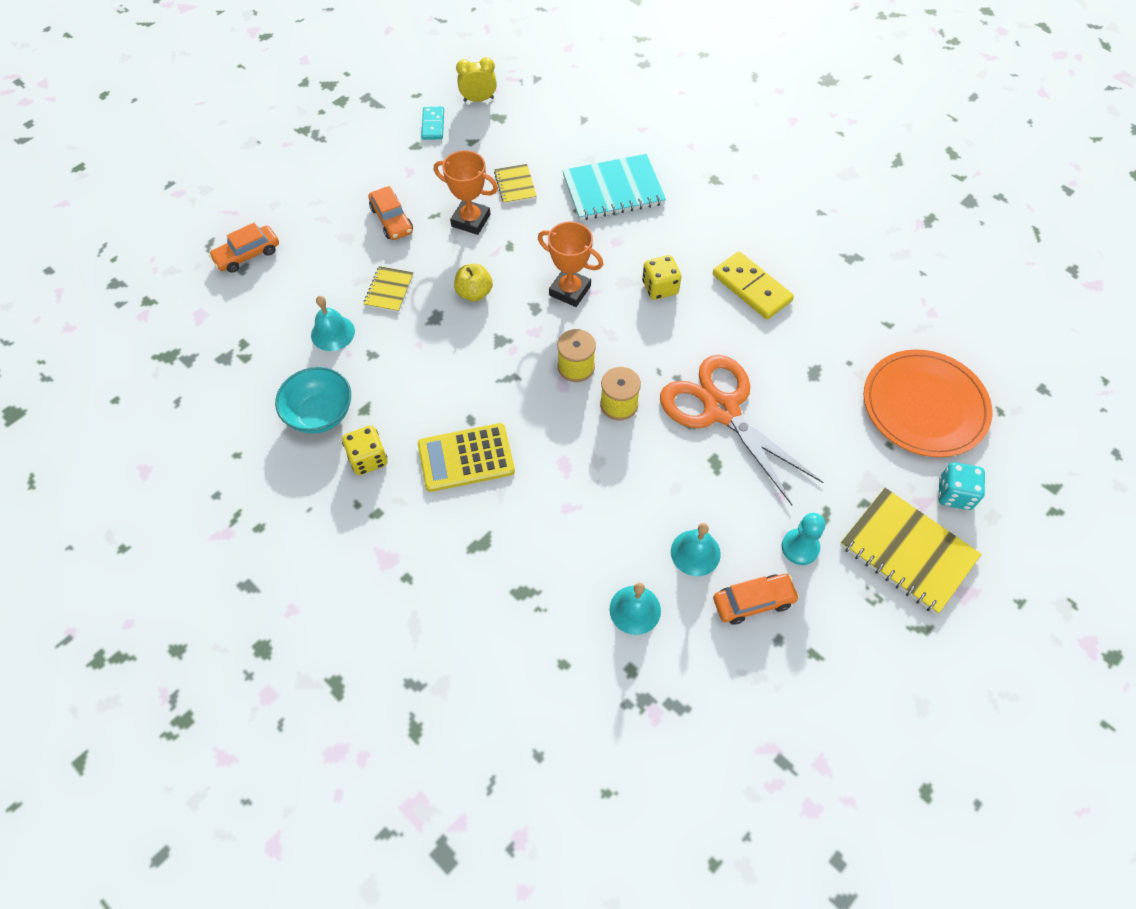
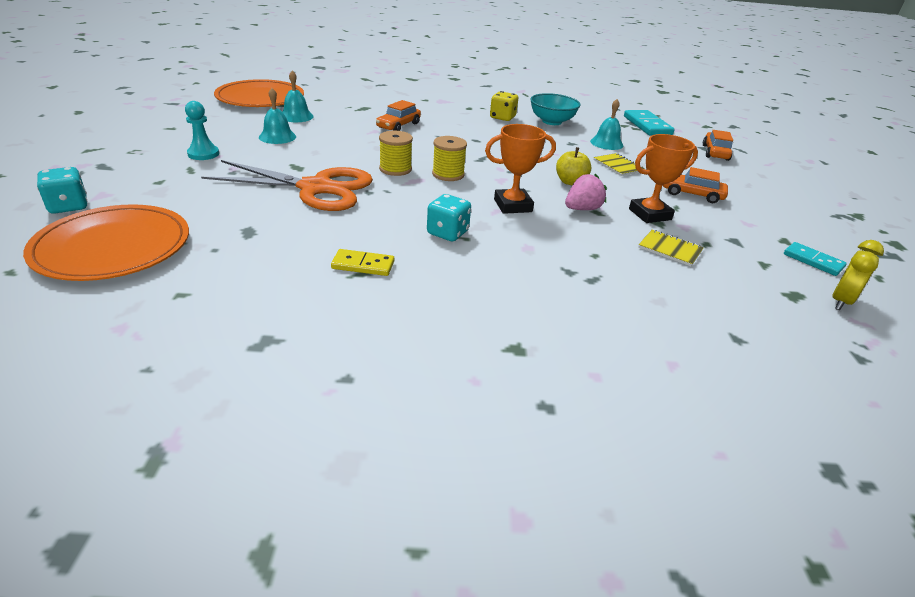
camera: 135 degrees right, 25 degrees down
yellow calculator [418,423,515,492] -> none
turquoise notebook [562,154,666,220] -> none
yellow dice [642,255,681,300] -> turquoise dice [427,194,471,241]
yellow domino [713,251,794,319] -> yellow domino [331,249,394,276], size x0.62
orange car [713,574,800,625] -> orange car moved to [376,100,421,131]
yellow notebook [840,488,982,615] -> none
none -> orange plate [214,79,304,107]
none -> pink strawberry [565,173,607,210]
none -> turquoise domino [624,110,675,135]

